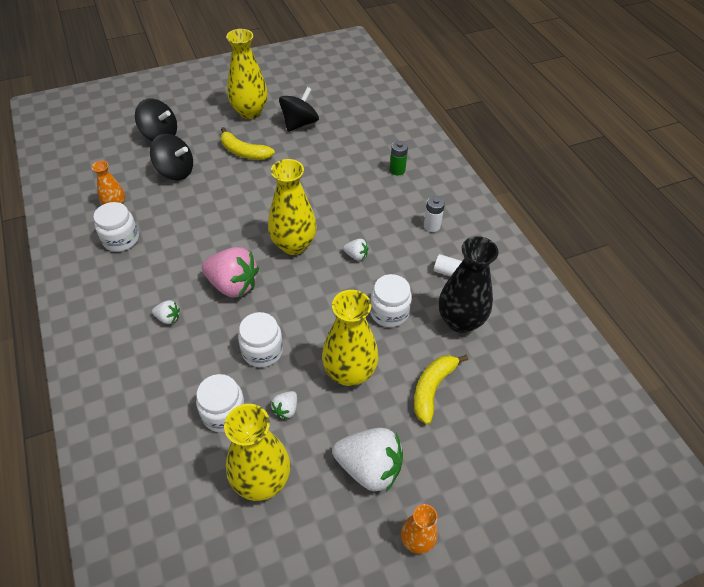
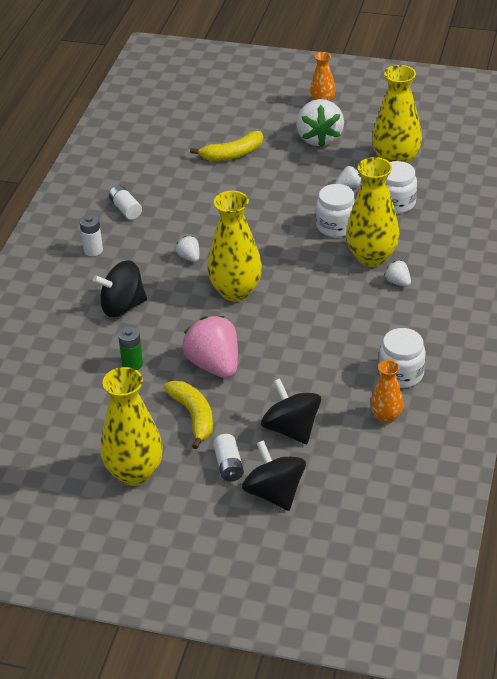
camera: 140 degrees left, 10 degrees down
pink strawberry [202,247,259,298] -> pink strawberry moved to [182,316,238,378]
black spinning top [279,87,319,132] -> black spinning top moved to [93,260,147,317]
yellow vase [322,290,379,386] -> yellow vase moved to [346,157,400,267]
white strawberry [332,428,403,492] -> white strawberry turned 150 degrees counterclockwise [296,99,344,147]
white jar [370,274,412,327] -> none
green battery [390,141,408,176] -> green battery moved to [118,326,143,370]
black vase [439,236,499,333] -> none
none -> white battery [213,434,244,482]

